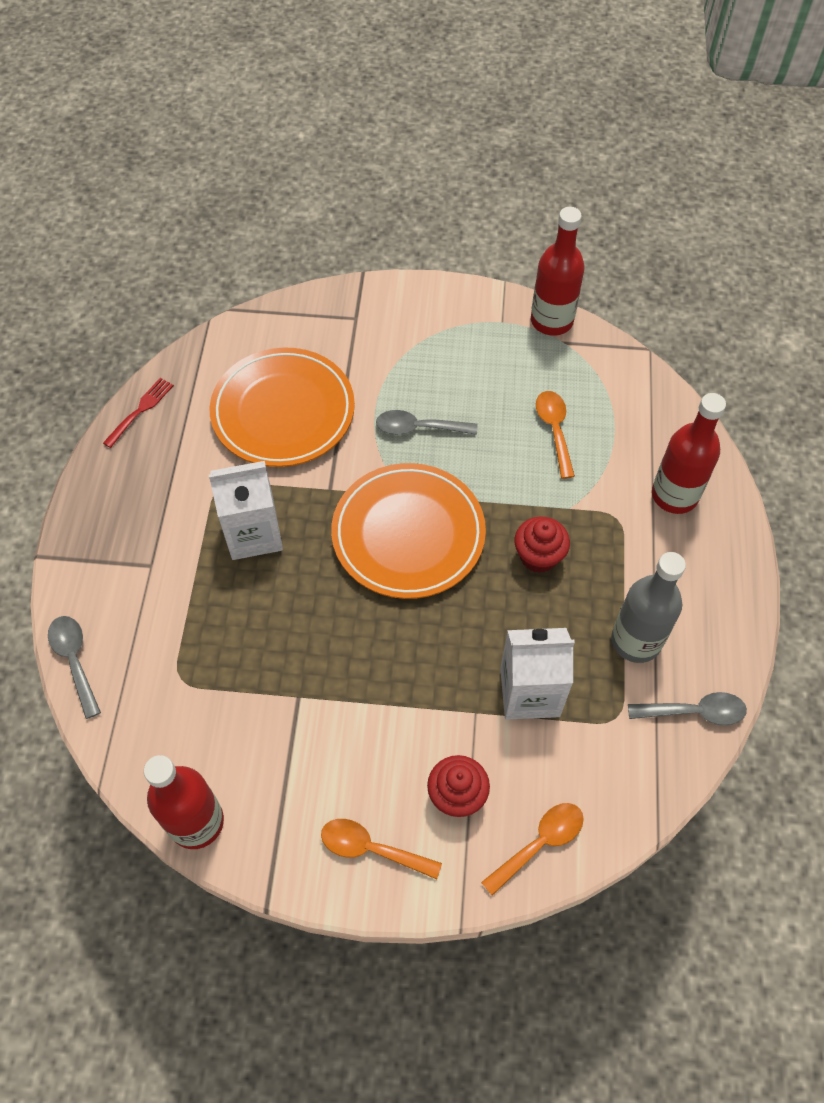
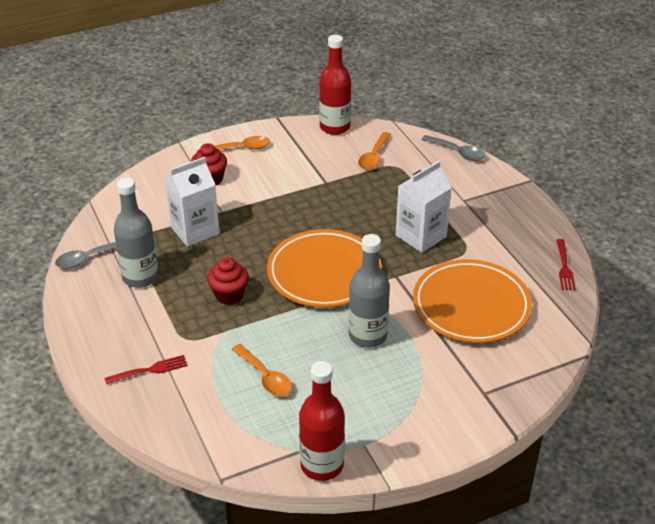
camera: 150 degrees right, 20 degrees down
grey spoon [376,410,477,435] -> grey bottle [349,234,390,348]
orange spoon [481,803,584,896] -> orange spoon moved to [358,132,392,170]
red bottle [652,393,726,514] -> red fork [104,355,188,384]

